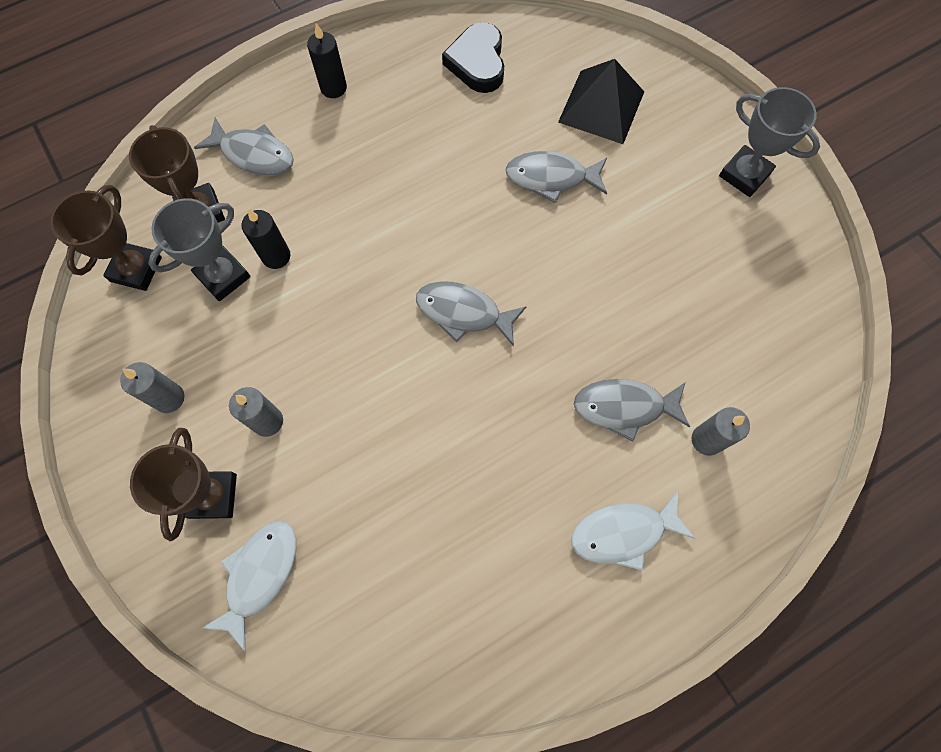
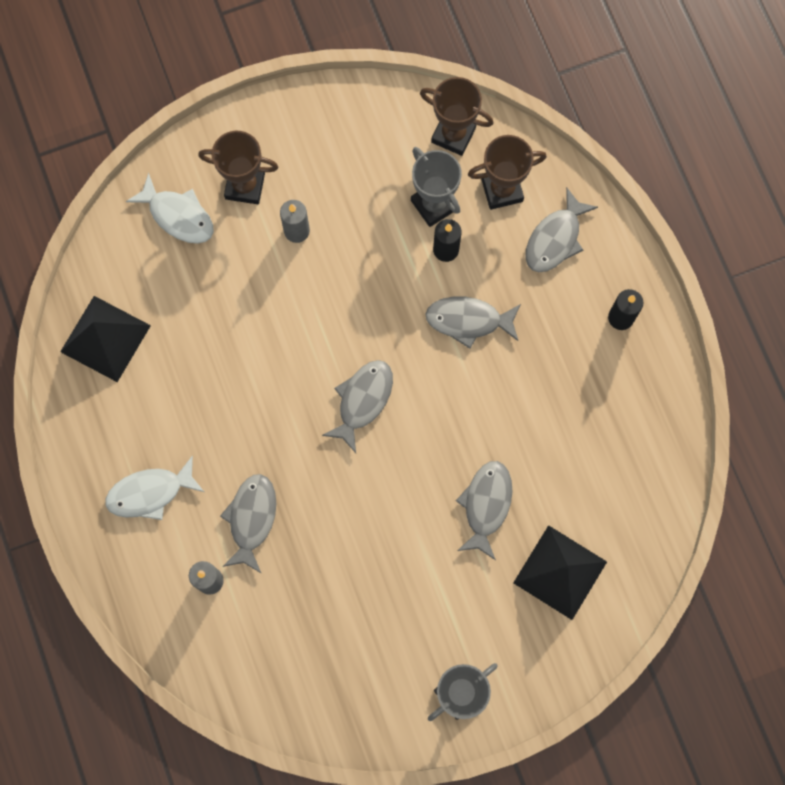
camera: 100 degrees right, 5 degrees up
grey candle [120,362,184,413] -> none
black heart [442,22,504,93] -> none
white fish [572,491,695,570] -> white fish turned 105 degrees counterclockwise [105,456,204,520]
none -> black pyramid [60,296,151,382]
none -> grey fish [425,297,521,349]

